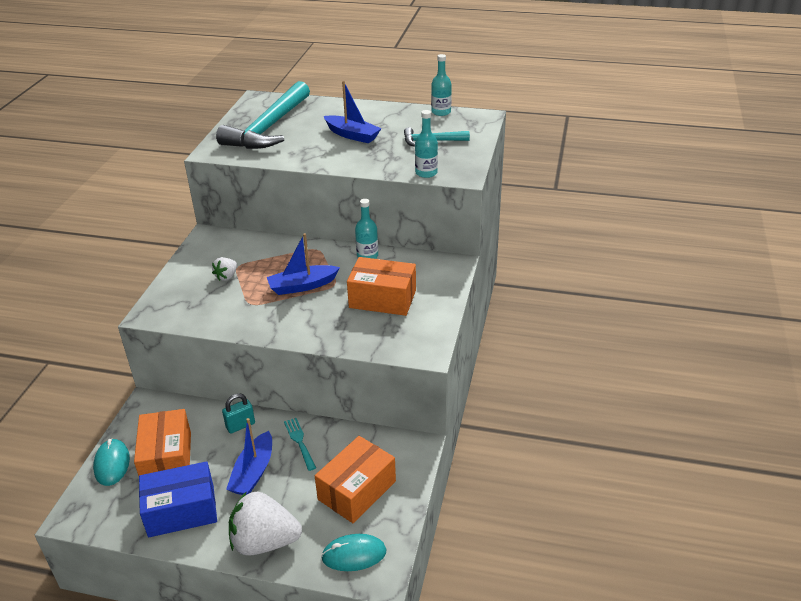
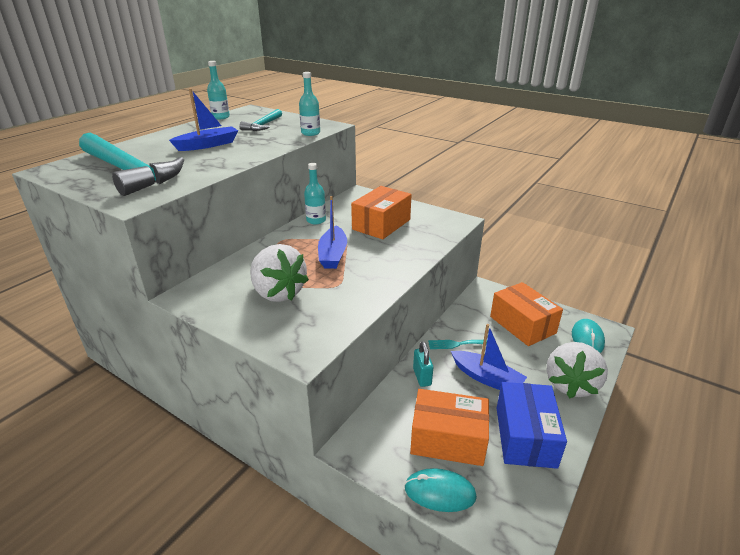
camera: 70 degrees left, 5 degrees down
white strawberry [212,257,237,281] -> white strawberry [250,244,309,302], size x2.09

